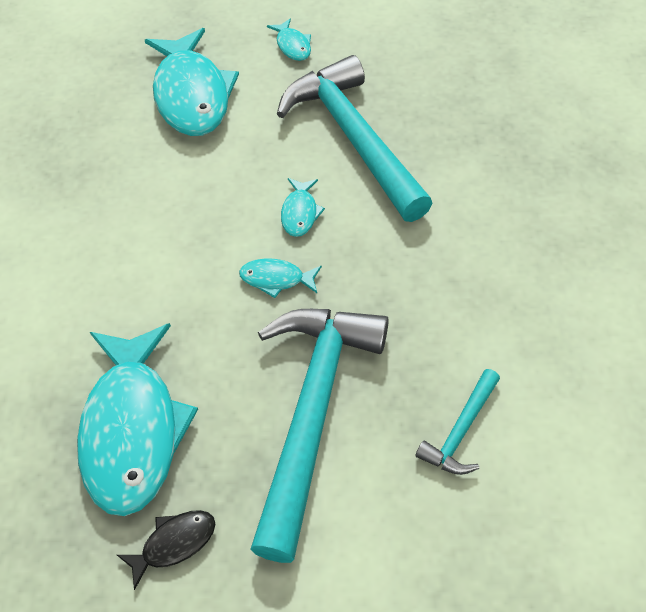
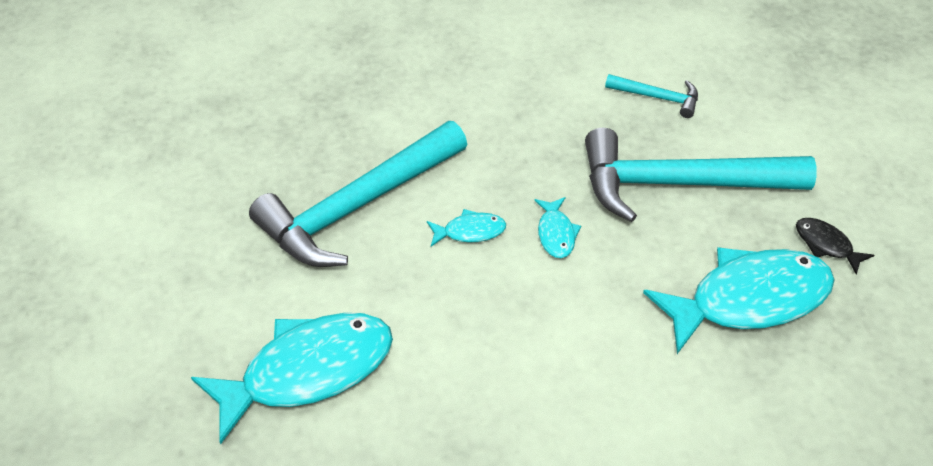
camera: 105 degrees left, 5 degrees down
turquoise fish [267,18,311,61] -> none

